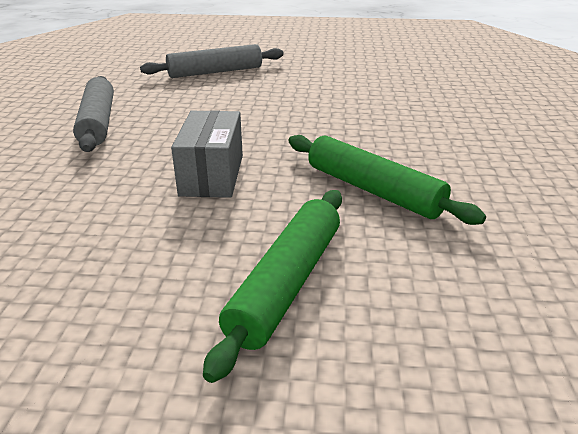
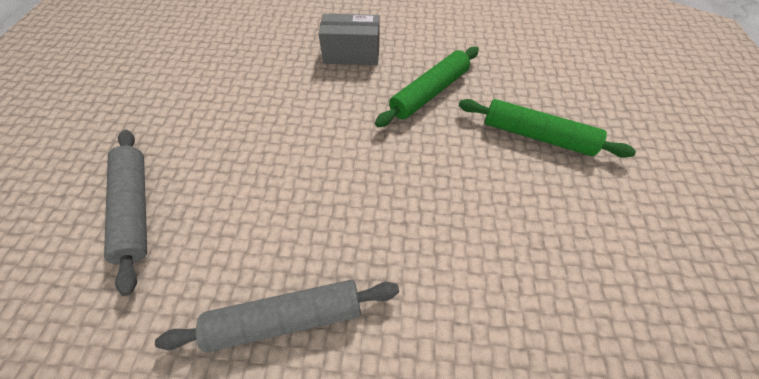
camera: 90 degrees left, 25 degrees up
grey box [171,110,243,198] -> grey box moved to [318,14,379,65]

